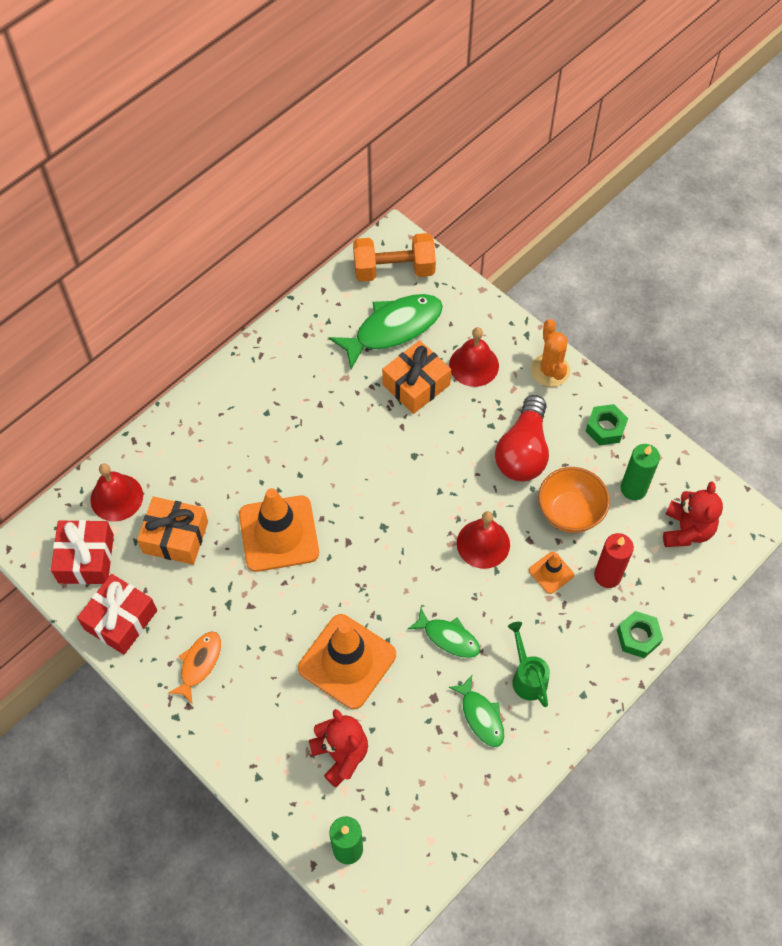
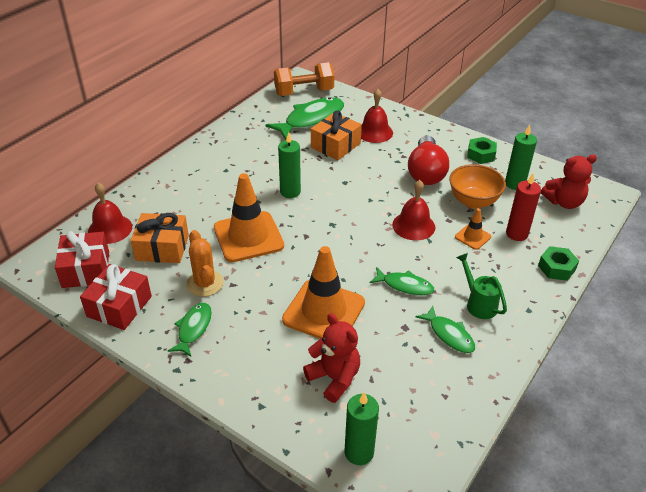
camera: 10 degrees left, 20 degrees down
orange fish [168,632,221,704] -> green fish [168,303,212,357]
orange cactus [531,319,570,387] -> orange cactus moved to [186,230,224,297]
red teddy bear [663,481,723,547] -> red teddy bear turned 75 degrees clockwise [541,154,597,209]
none -> green candle [278,132,301,198]

